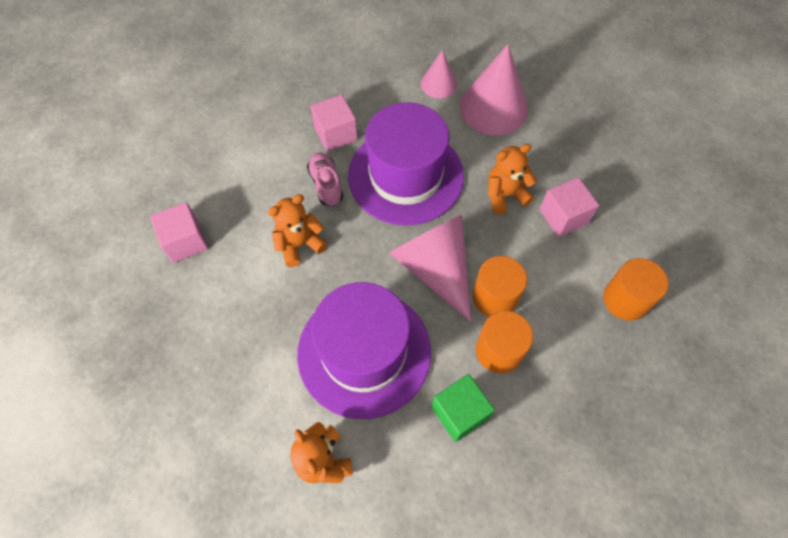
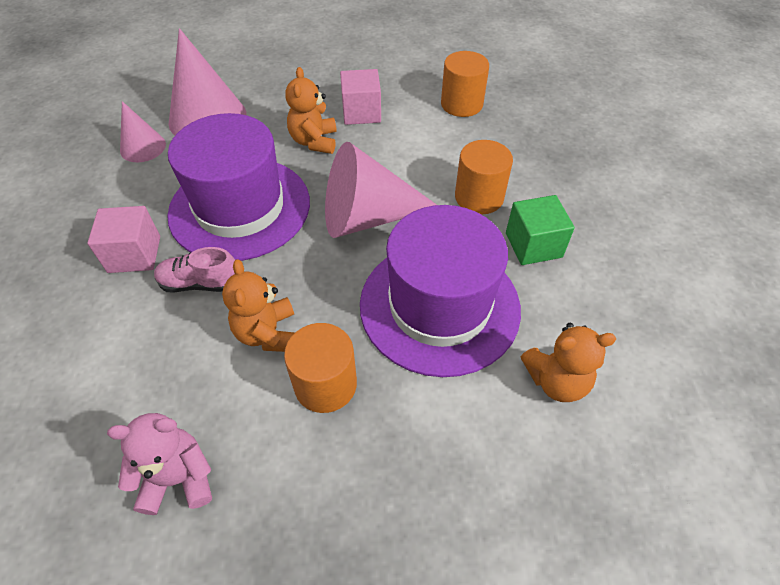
camera: 70 degrees left, 10 degrees down
pink cube [150,202,208,263] -> pink teddy bear [107,413,212,515]
orange cylinder [473,256,527,317] -> orange cylinder moved to [284,323,357,413]

